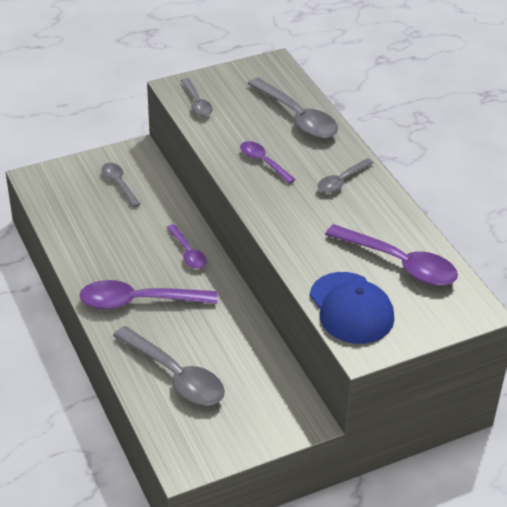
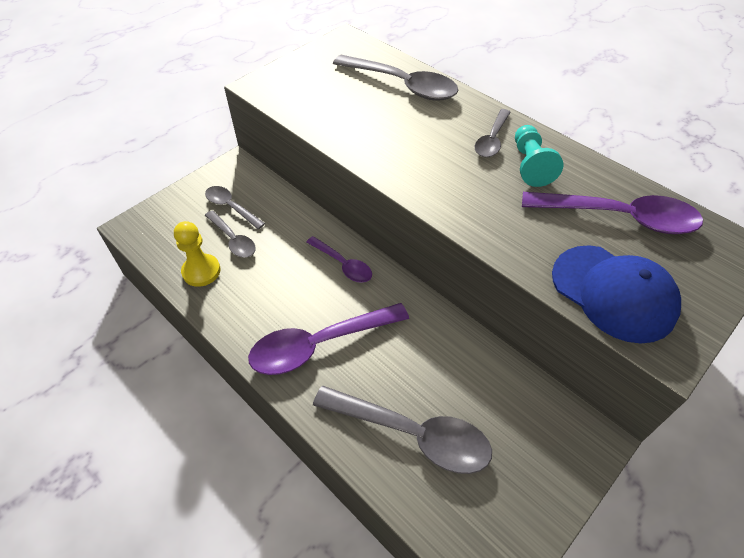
camera: 20 degrees left, 10 degrees up
grey spoon [181,78,213,116] -> grey spoon moved to [205,210,256,258]
purple spoon [240,141,296,184] -> none
none -> yellow pawn [174,221,221,287]
none -> turquoise pawn [515,125,563,187]

